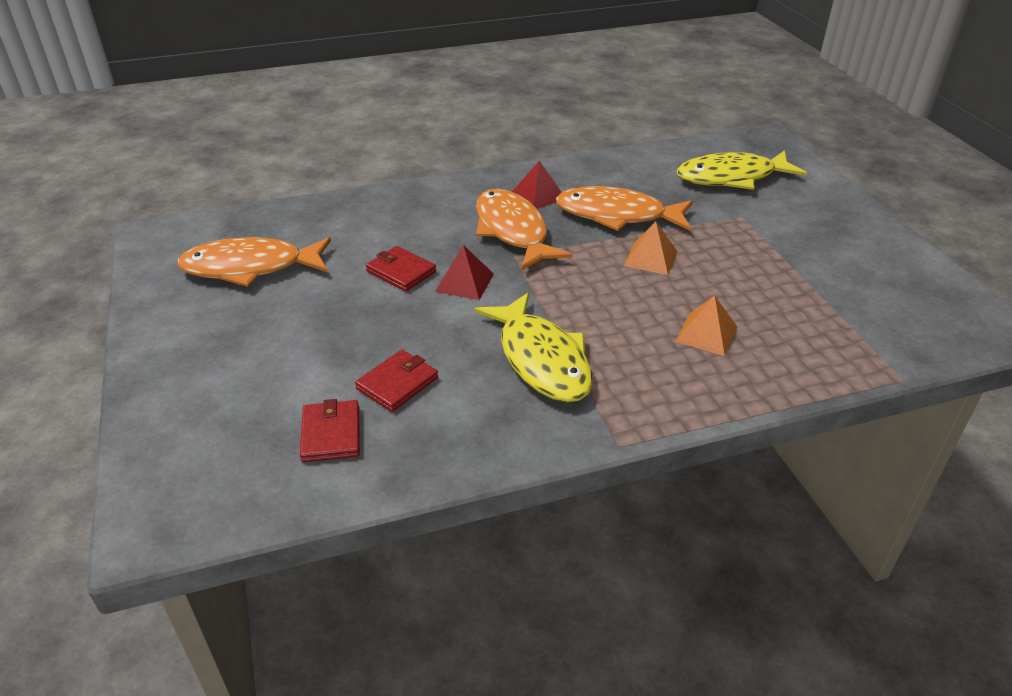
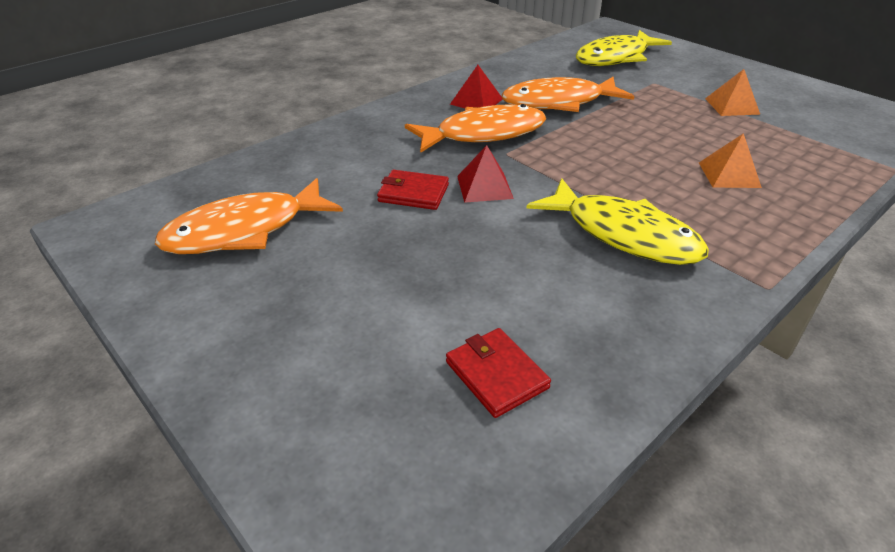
camera: 25 degrees left, 0 degrees up
red wallet [355,350,438,412] -> none
orange fish [476,189,573,270] -> orange fish turned 120 degrees clockwise [405,104,546,153]
orange pyramid [624,222,677,275] -> orange pyramid moved to [705,69,760,116]

